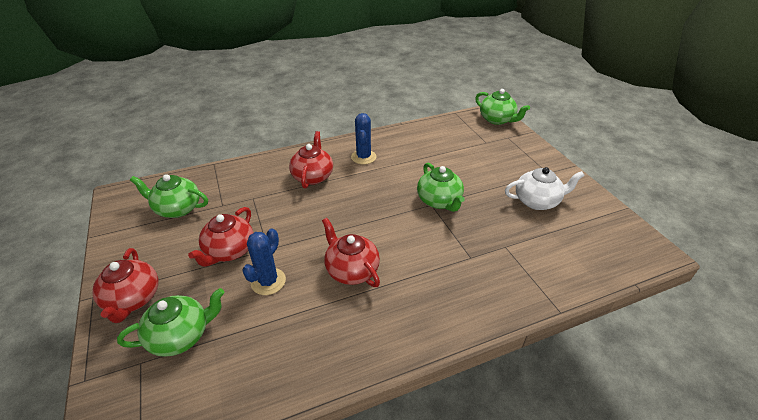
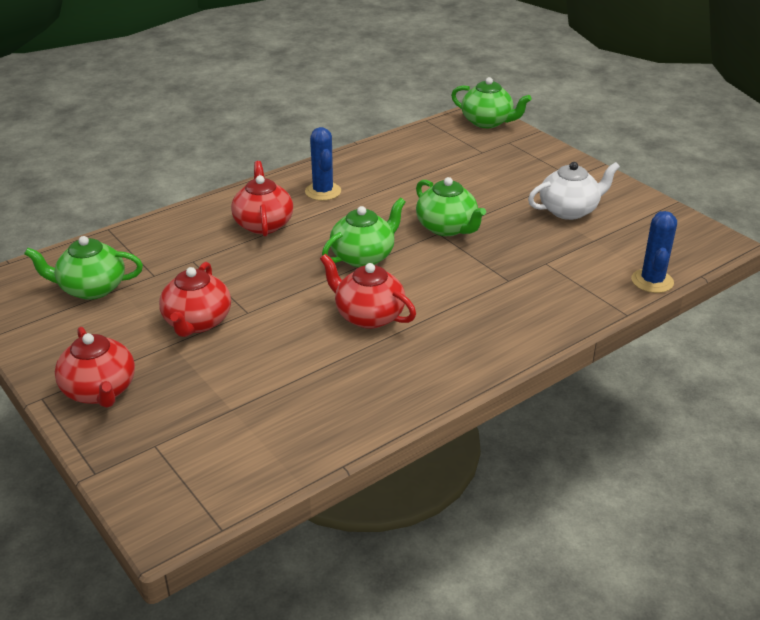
camera: 15 degrees left, 5 degrees down
green teapot [117,288,225,357] -> green teapot moved to [322,198,406,267]
blue cactus [242,228,286,295] -> blue cactus moved to [631,211,677,293]

